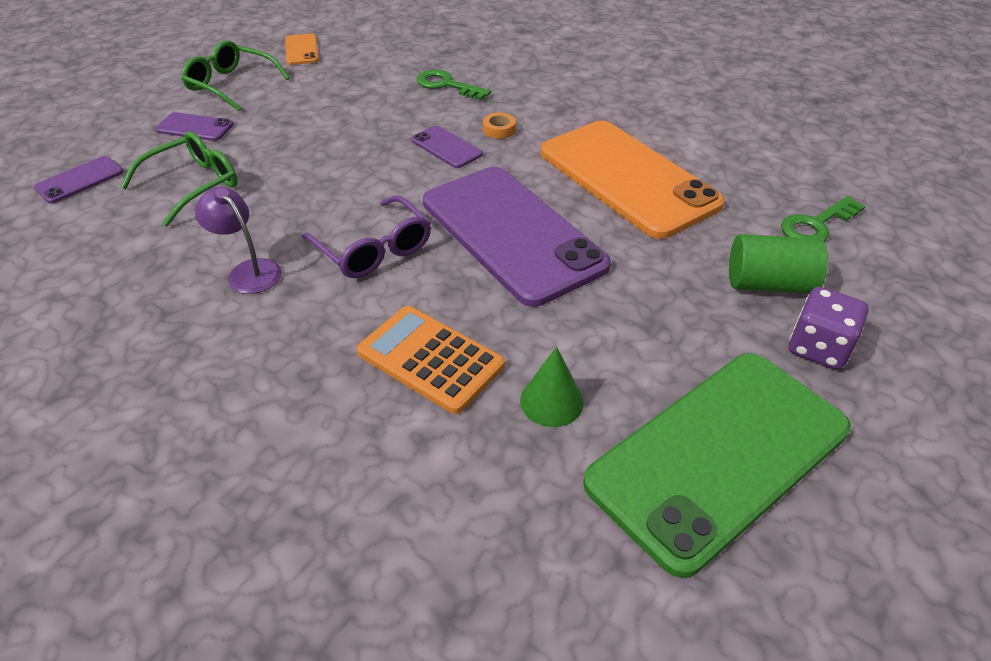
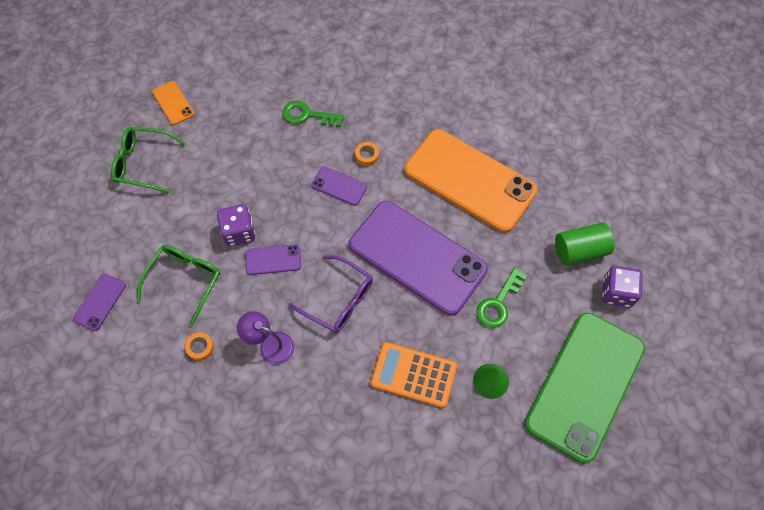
camera: 20 degrees left, 20 degrees up
purple phone [155,112,233,141] -> purple phone moved to [245,244,301,275]
green key [781,196,865,241] -> green key moved to [476,268,527,328]
none -> orange tape [185,332,214,361]
none -> purple dice [217,204,255,246]

